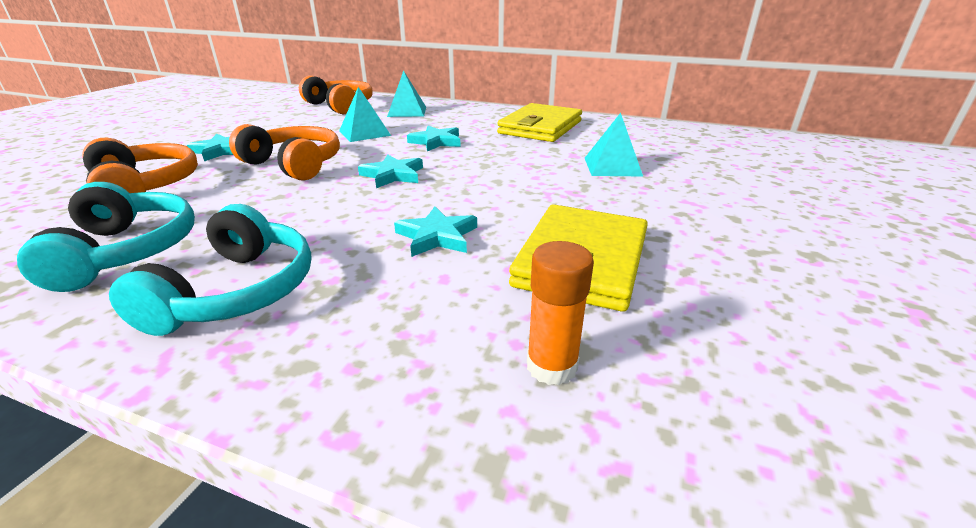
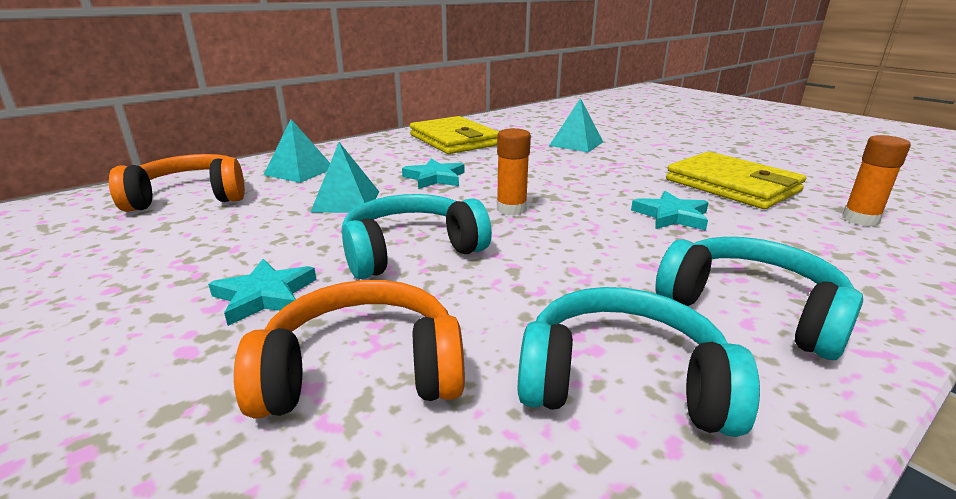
camera: 60 degrees left, 5 degrees down
orange headphones [229,124,340,181] -> turquoise headphones [342,194,492,279]
turquoise star [358,154,423,188] -> orange glue stick [497,128,531,215]

